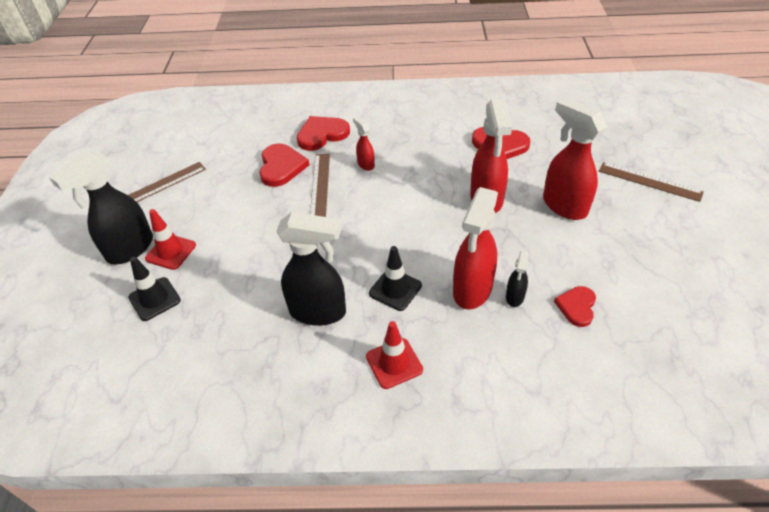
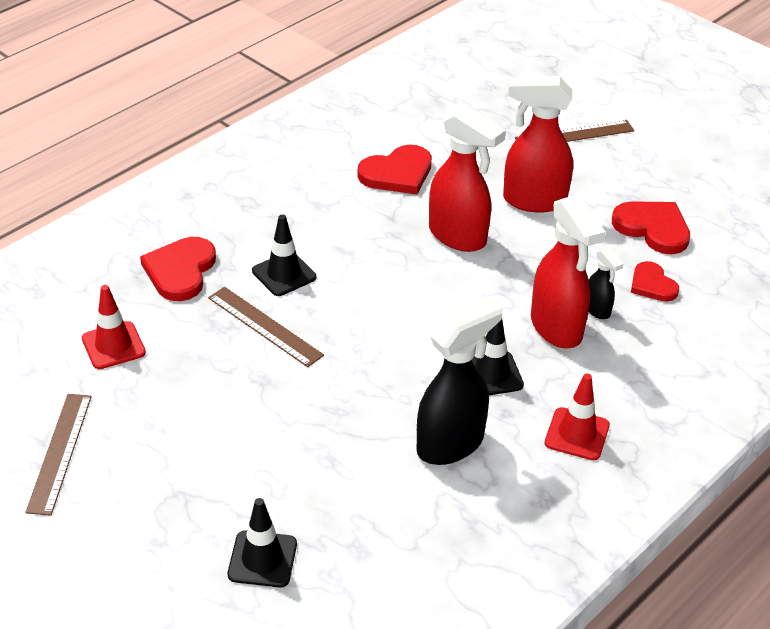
camera: 50 degrees left, 5 degrees down
black spray bottle [49,150,153,264] -> none
red traffic cone [145,209,196,270] -> red traffic cone moved to [82,285,146,369]
red heart [259,143,309,187] -> red heart moved to [612,201,690,254]
red spray bottle [353,117,375,171] -> black traffic cone [252,215,316,296]

